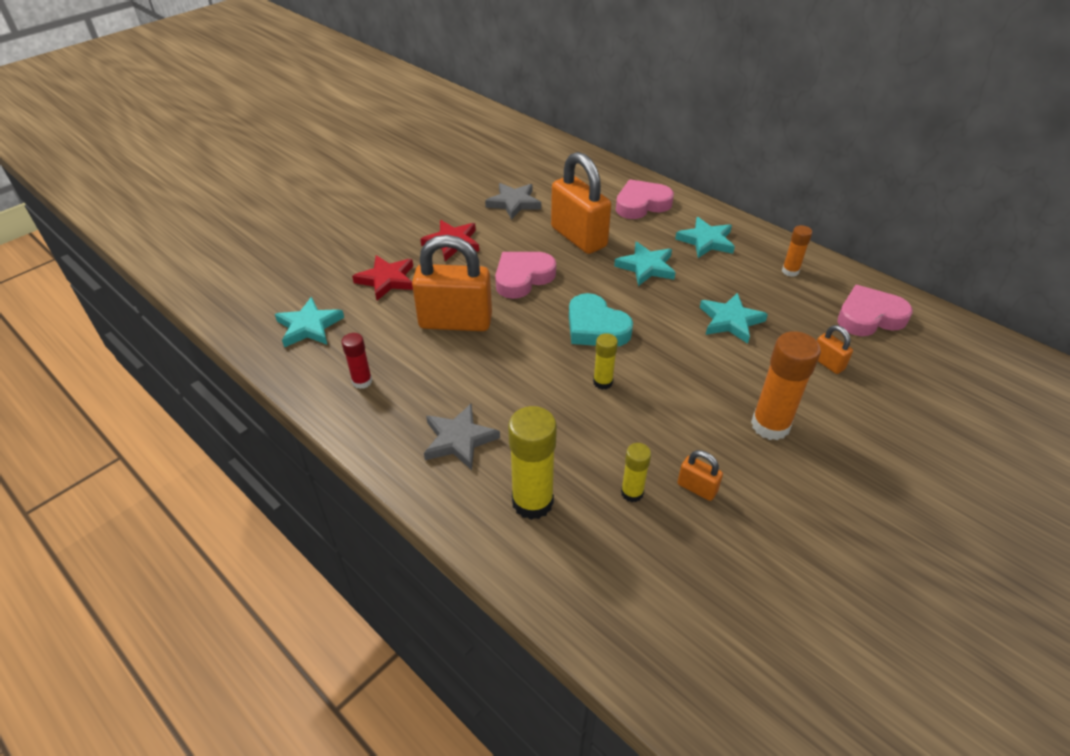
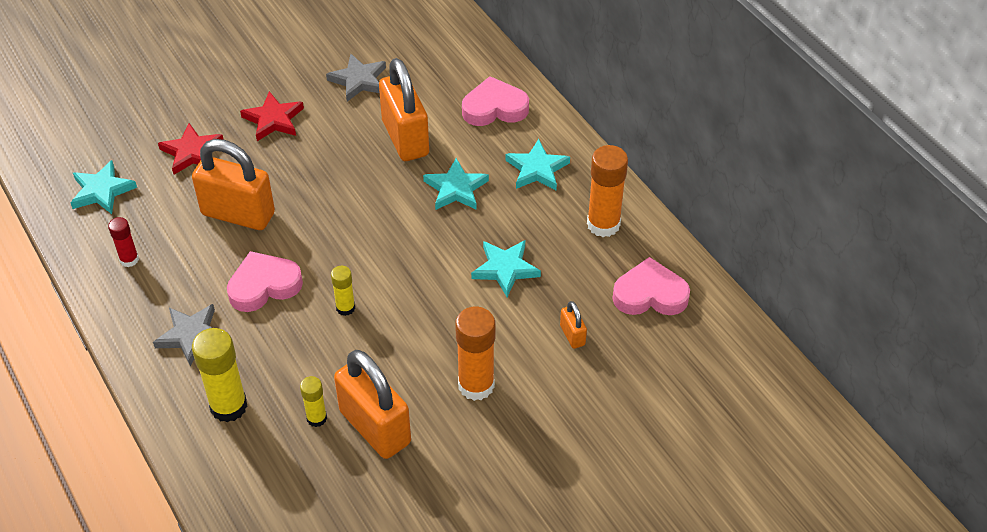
camera: 15 degrees right, 5 degrees up
pink heart [495,252,556,299] -> pink heart moved to [227,251,303,312]
turquoise heart [569,293,633,347] -> none
orange padlock [677,450,723,501] -> orange padlock [334,350,411,459], size x2.27
orange glue stick [782,225,812,277] -> orange glue stick [587,145,628,237], size x1.82

